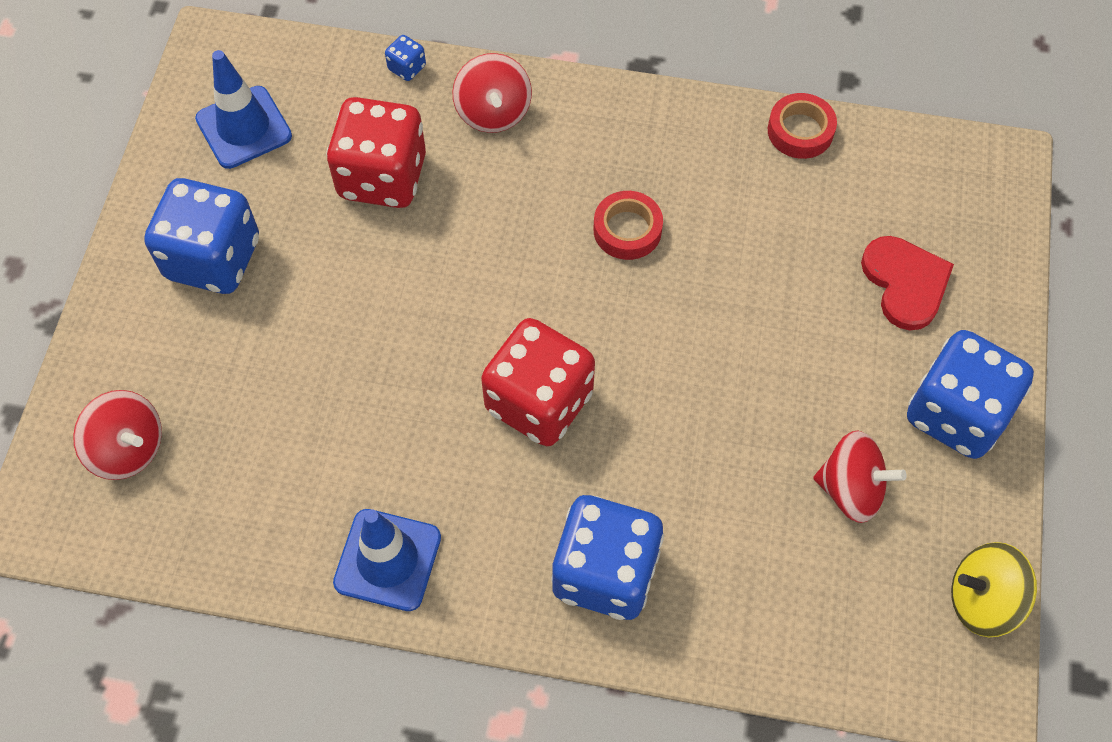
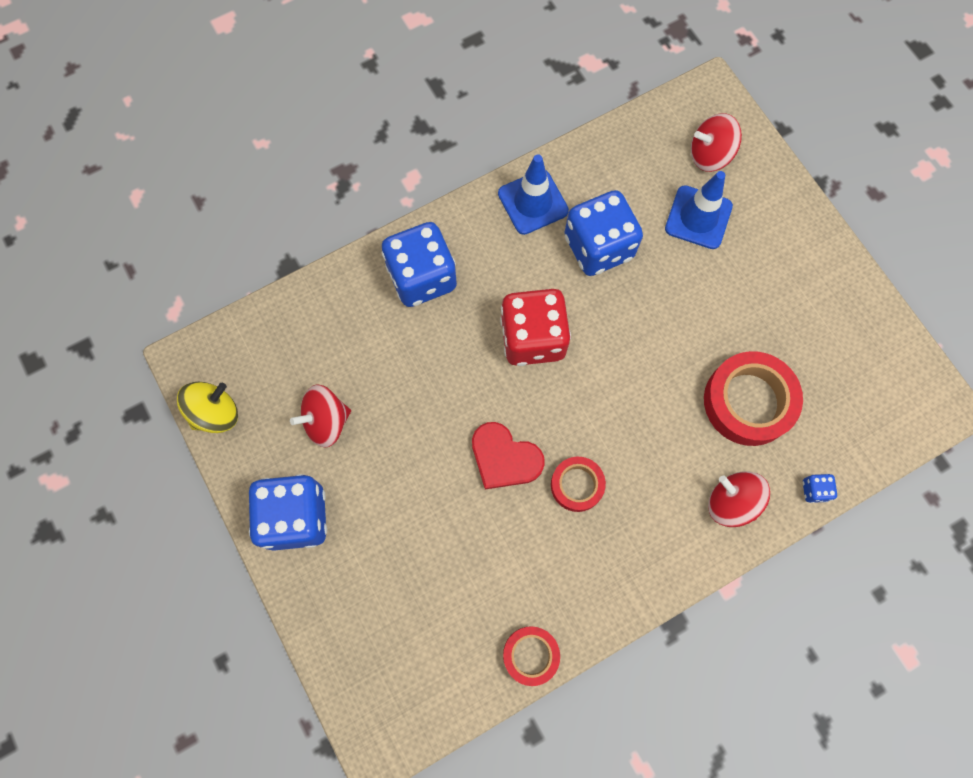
camera: 140 degrees right, 10 degrees up
blue dice [144,178,259,294] -> blue dice moved to [564,190,643,276]
blue traffic cone [195,50,292,169] -> blue traffic cone moved to [665,171,733,249]
red dice [326,97,426,208] -> red tape [704,351,803,446]
red heart [861,236,954,330] -> red heart moved to [472,422,545,489]

